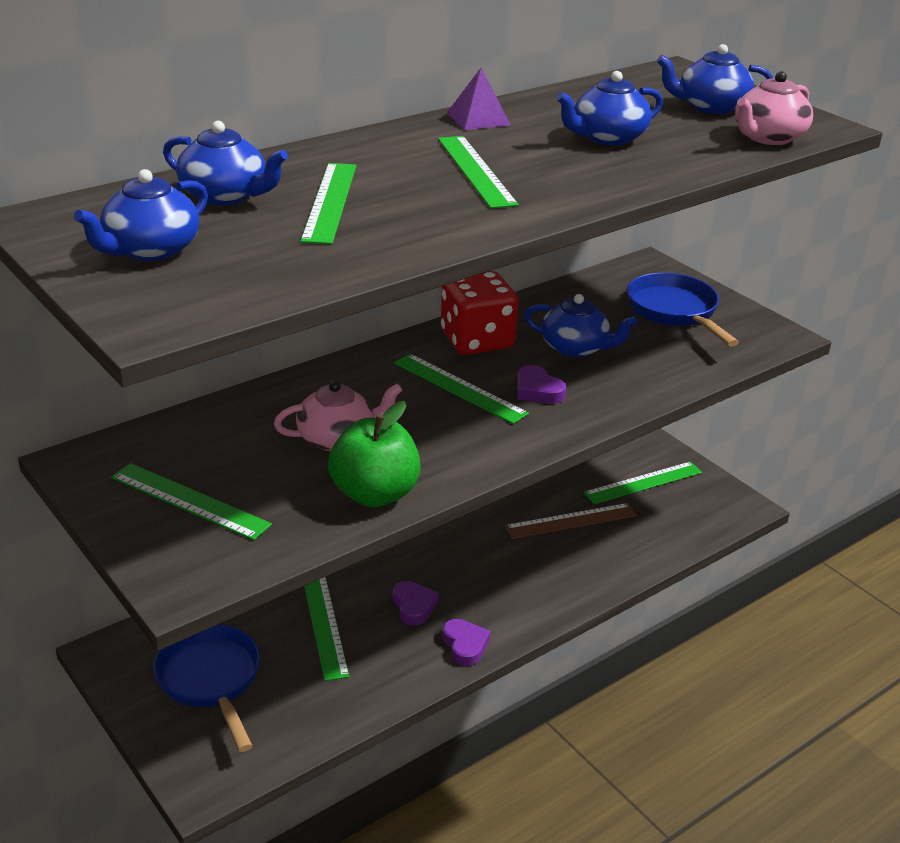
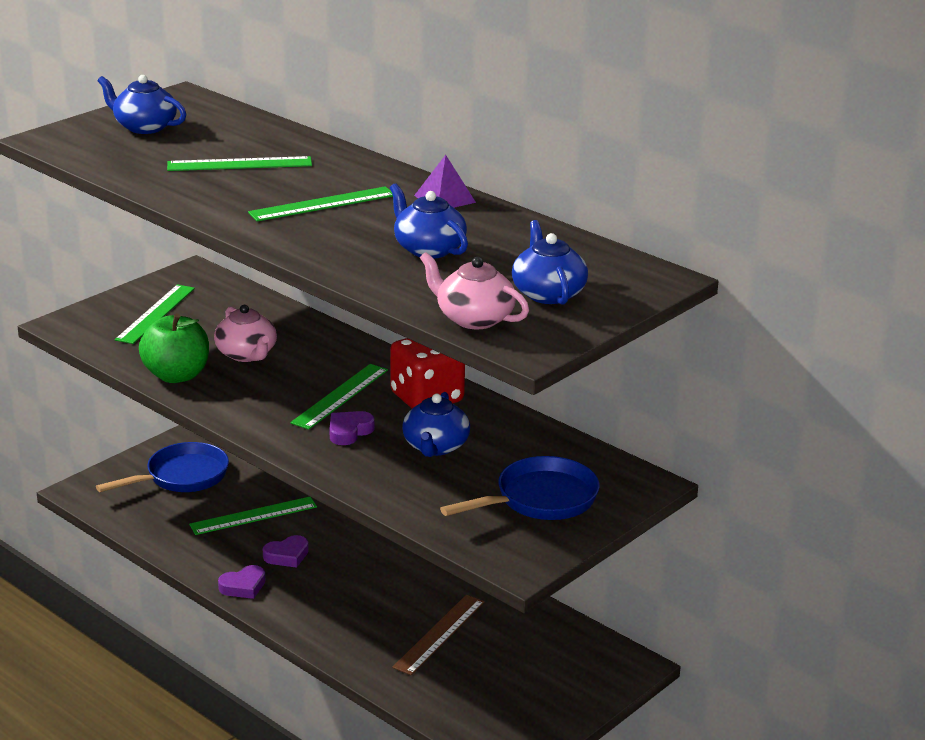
camera: 80 degrees right, 5 degrees down
blue teapot [163,121,288,205] -> none
brown ruler [505,503,637,539] -> brown ruler turned 60 degrees clockwise [392,595,484,675]
green ruler [584,462,702,504] -> none

